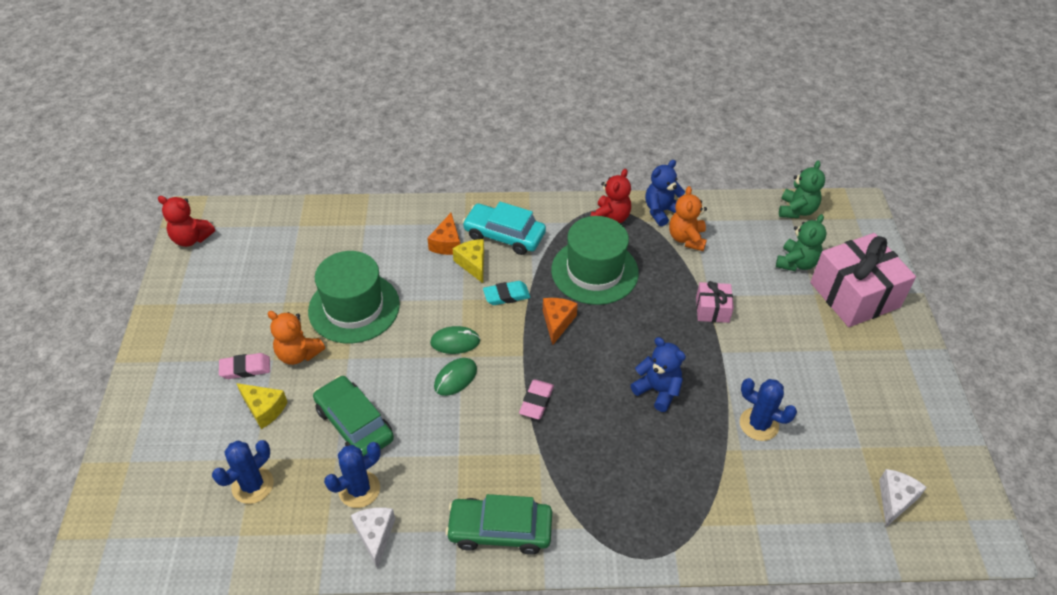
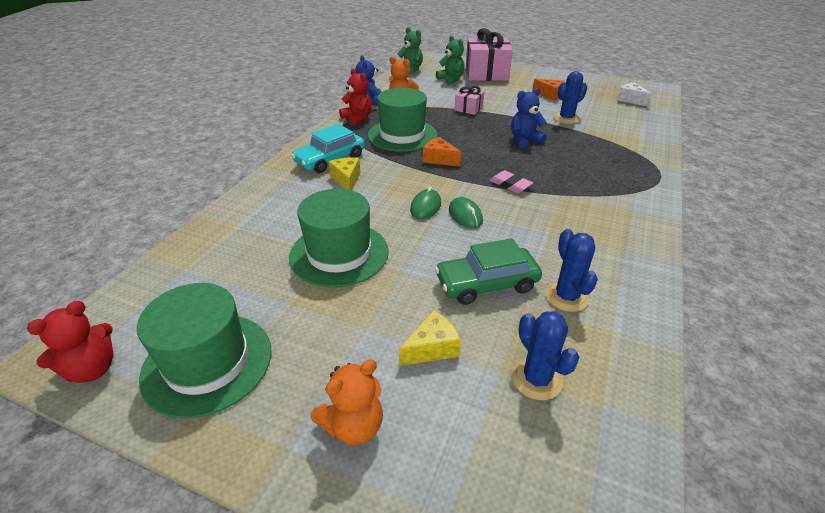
camera: 65 degrees left, 10 degrees down
pink eraser [219,353,270,379] -> none
orange teddy bear [267,311,325,365] -> orange teddy bear moved to [311,359,383,445]
white cheese [351,507,395,569] -> none
orange cheese [427,213,460,255] -> orange cheese moved to [532,79,564,101]
green car [445,494,552,555] -> none
yellow cheese [453,239,484,283] -> yellow cheese turned 75 degrees clockwise [329,157,360,190]
turquoise eraser [483,281,530,305] -> none
none -> green hat [137,283,271,419]

